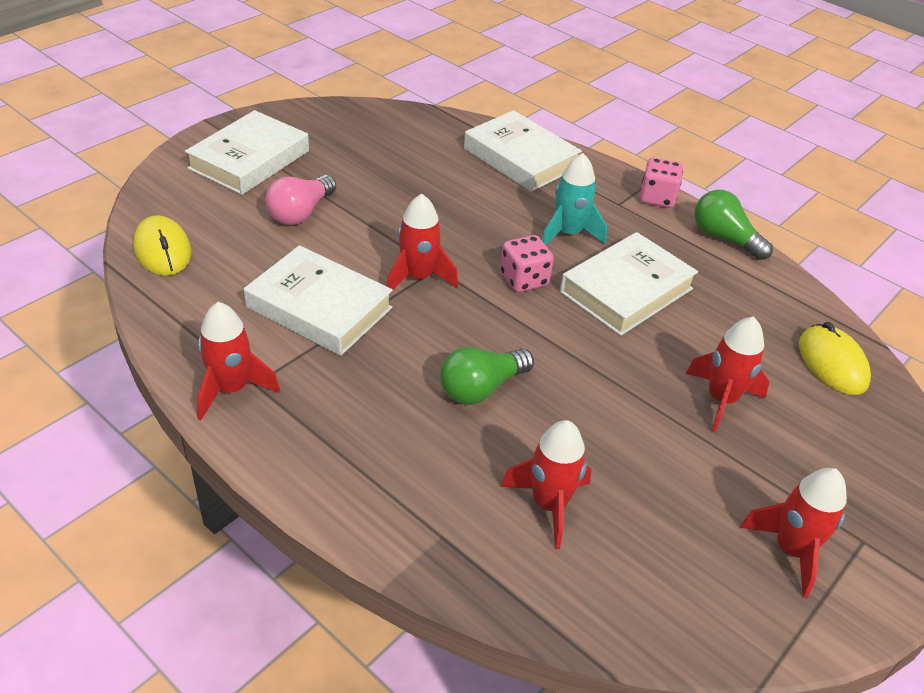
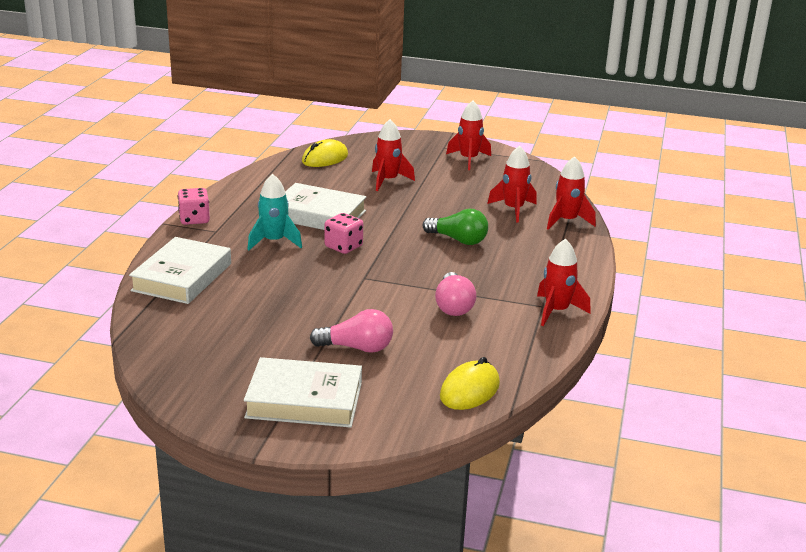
camera: 115 degrees left, 15 degrees down
white book [244,245,393,356] -> pink light bulb [435,272,476,316]
red rocket [387,194,458,290] -> red rocket moved to [547,156,596,230]
green light bulb [694,190,773,260] -> none

